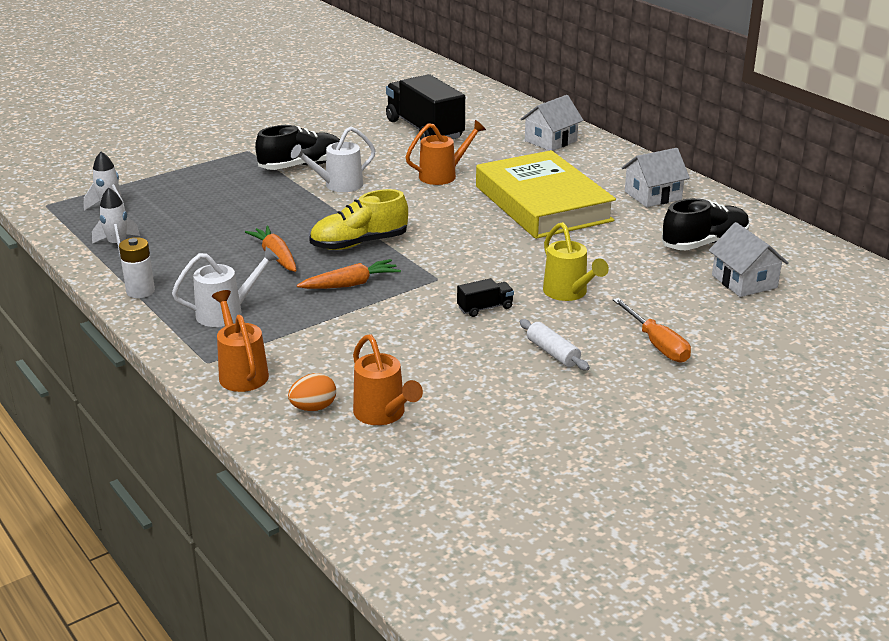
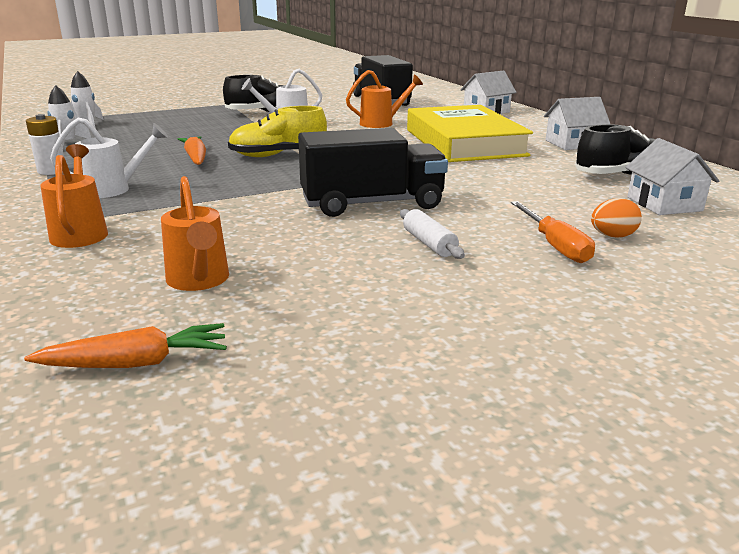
camera: 10 degrees right, 5 degrees down
orange egg [288,373,336,411] -> orange egg moved to [591,198,642,238]
orange carrot [297,259,401,289] -> orange carrot moved to [24,323,227,368]
black truck [457,278,514,317] -> black truck [298,128,448,217], size x2.38
yellow watering can [543,222,609,301] -> none

